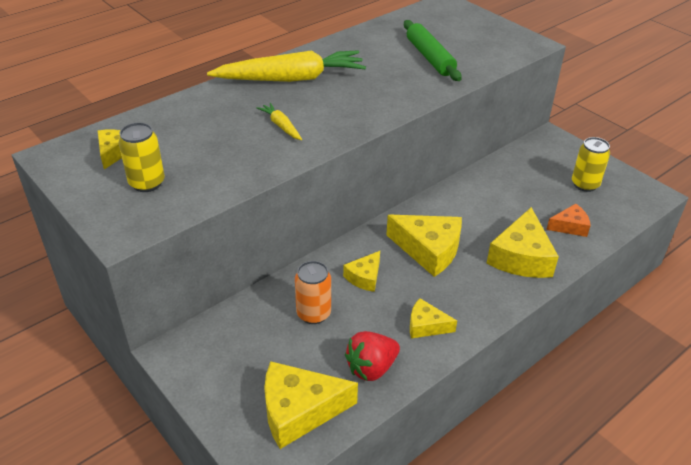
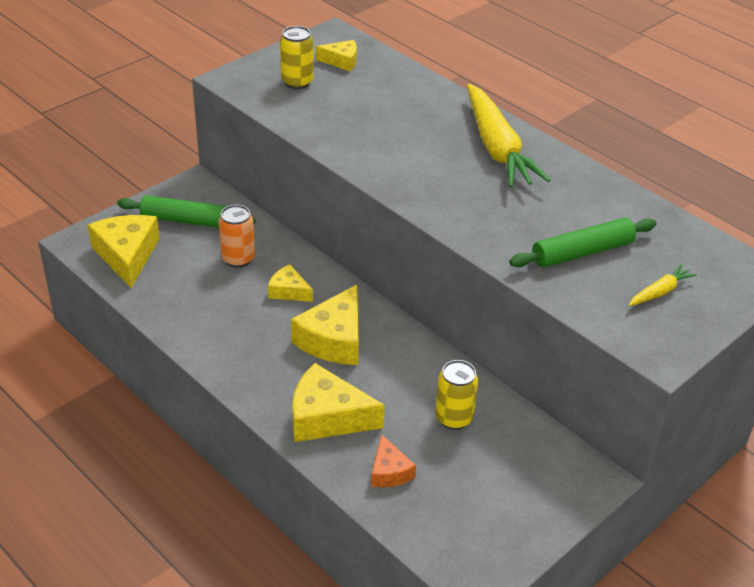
camera: 85 degrees right, 0 degrees up
yellow carrot [257,103,302,140] -> yellow carrot moved to [629,264,697,306]
red strawberry [345,331,400,381] -> none
yellow cheese [410,298,457,338] -> none
yellow can [572,137,610,192] -> yellow can moved to [435,360,478,430]
none -> green rolling pin [117,195,255,228]

